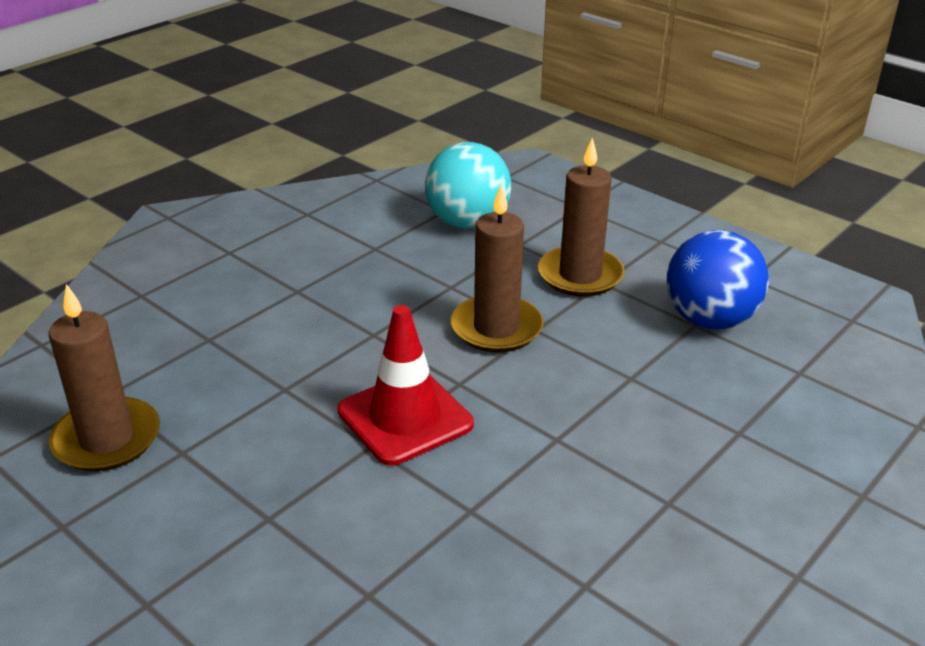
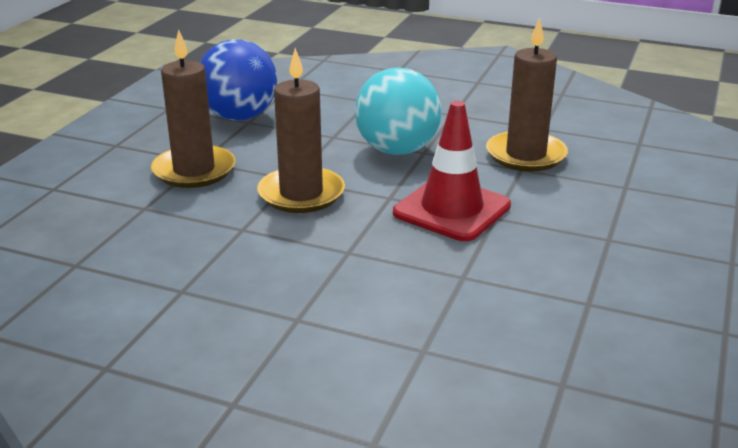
camera: 110 degrees left, 5 degrees down
brown candle [49,284,160,472] -> brown candle moved to [486,17,568,172]
turquoise ball [425,142,511,229] -> turquoise ball moved to [355,67,442,155]

